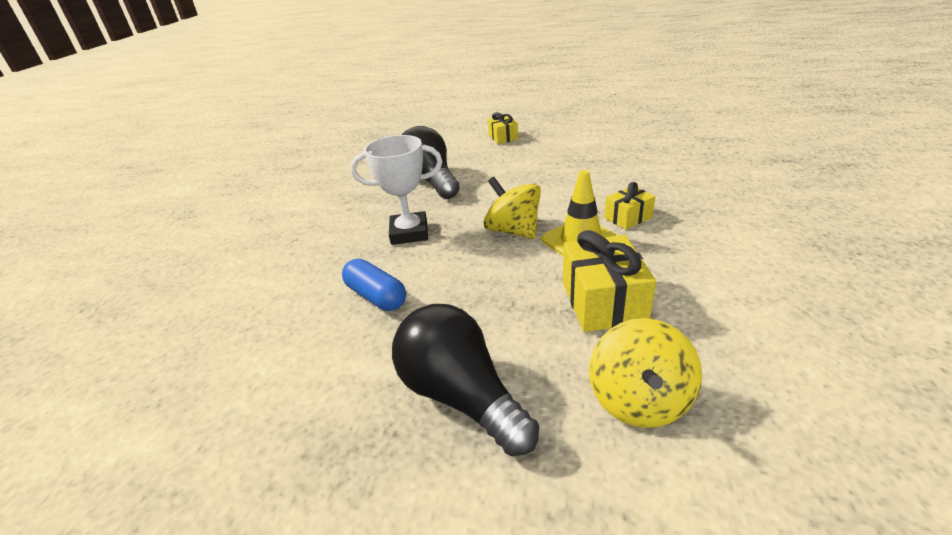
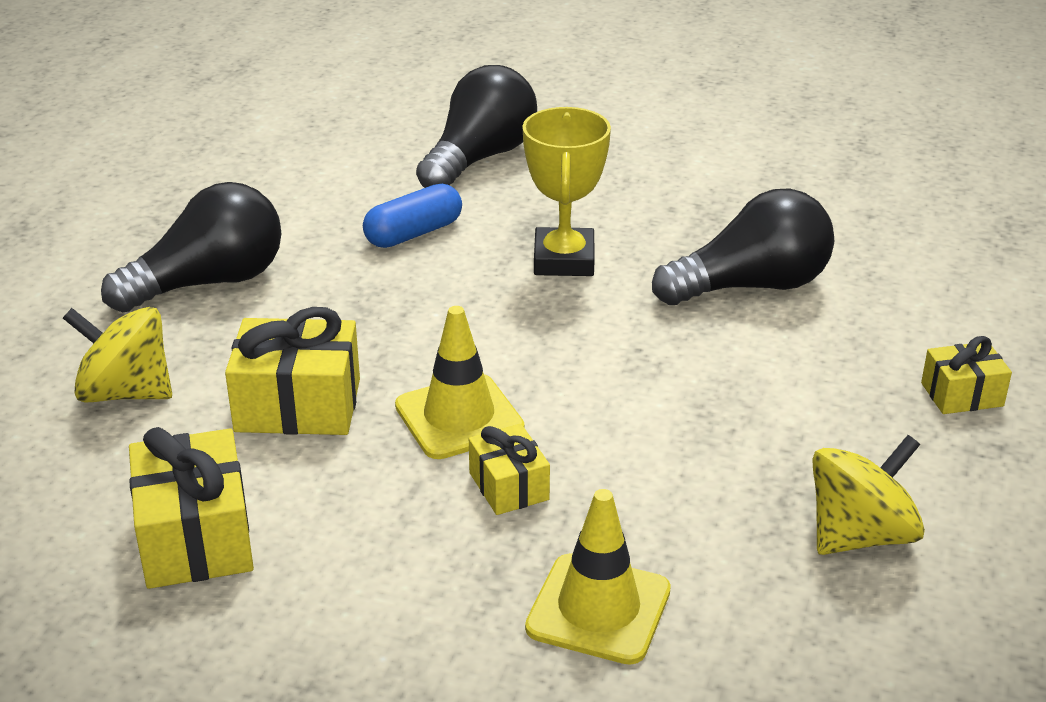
camera: 95 degrees right, 0 degrees up
white trophy [351,135,443,245] -> yellow trophy [522,107,611,276]
yellow spinning top [483,177,541,239] -> yellow spinning top moved to [812,435,925,555]
none -> yellow gift [129,427,254,589]
none -> black light bulb [416,65,537,188]
none -> yellow traffic cone [525,489,671,665]

